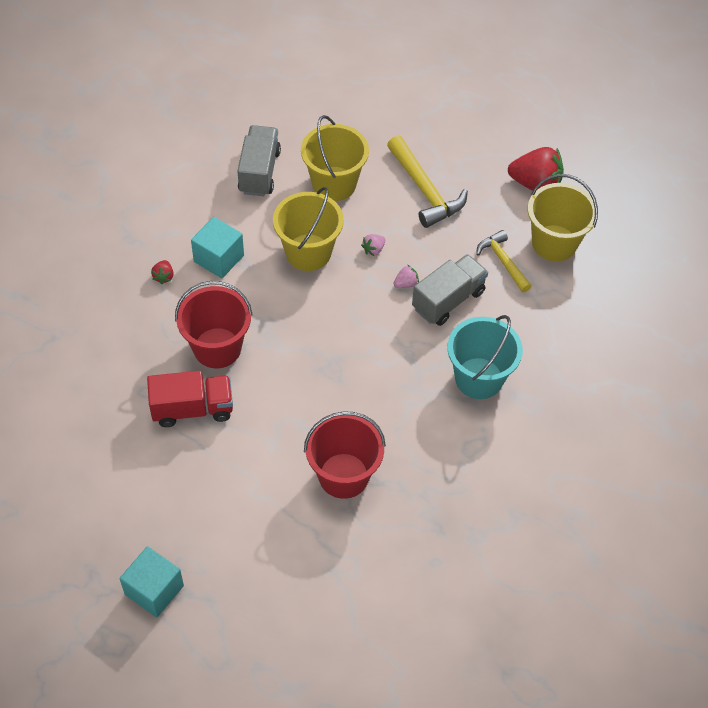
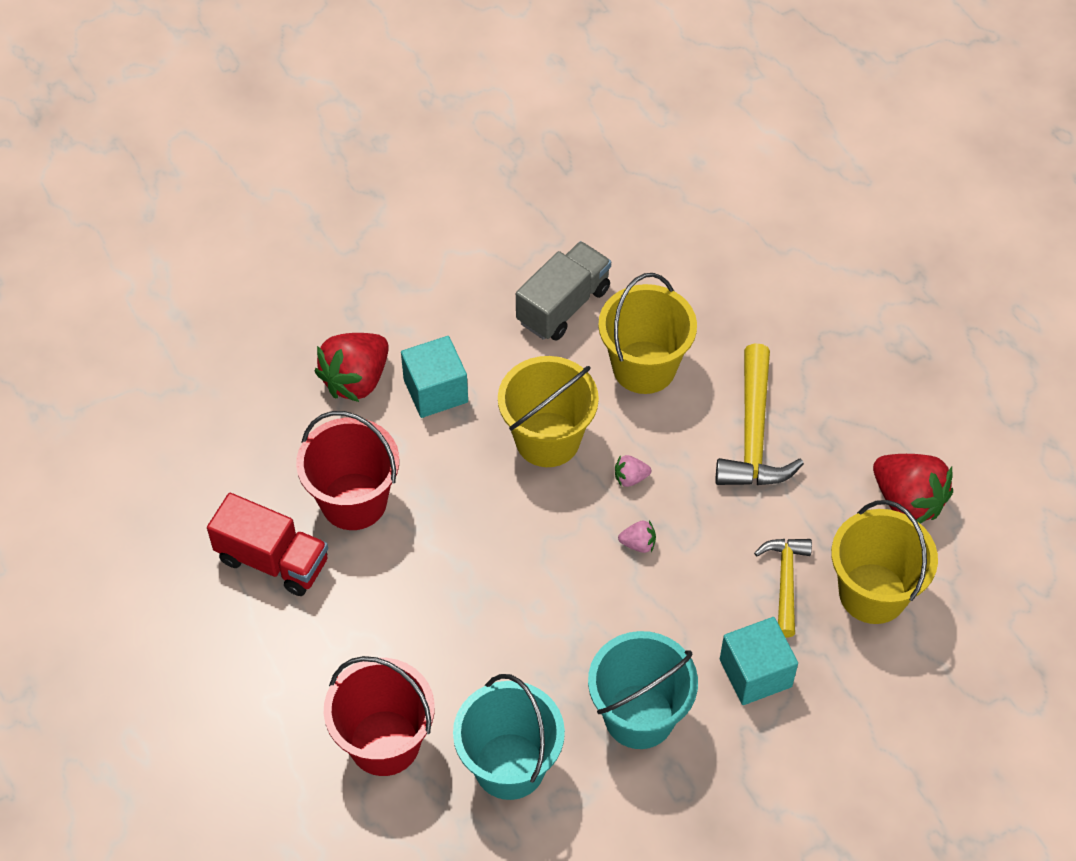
camera: 35 degrees right, 0 degrees up
turquoise cube [119,546,184,618] -> turquoise cube moved to [720,617,798,705]
red strawberry [151,260,174,284] -> red strawberry [314,333,389,402], size x2.23
grey truck [412,254,488,326] -> none
none -> turquoise bucket [453,674,565,800]

